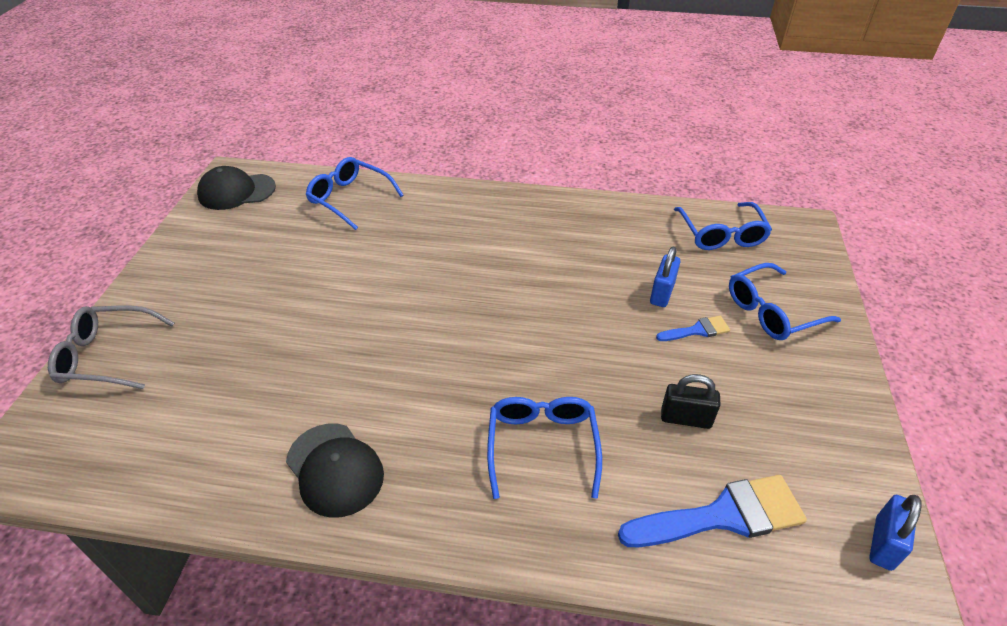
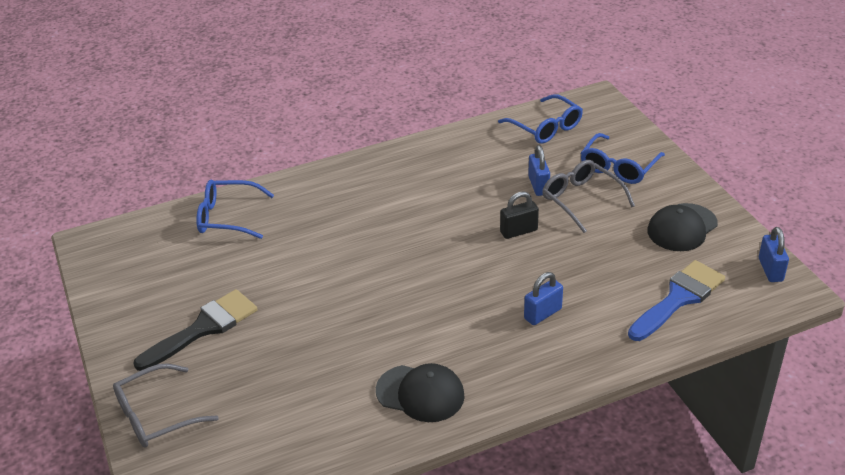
camera: 30 degrees left, 5 degrees down
black cap [197,166,276,210] -> black cap moved to [648,203,718,251]
blue glasses [487,397,602,499] -> blue padlock [524,272,563,325]
blue brush [656,316,730,341] -> grey glasses [542,160,635,233]
black padlock [661,374,720,429] -> black padlock moved to [500,191,539,239]
none -> black brush [133,289,258,371]

